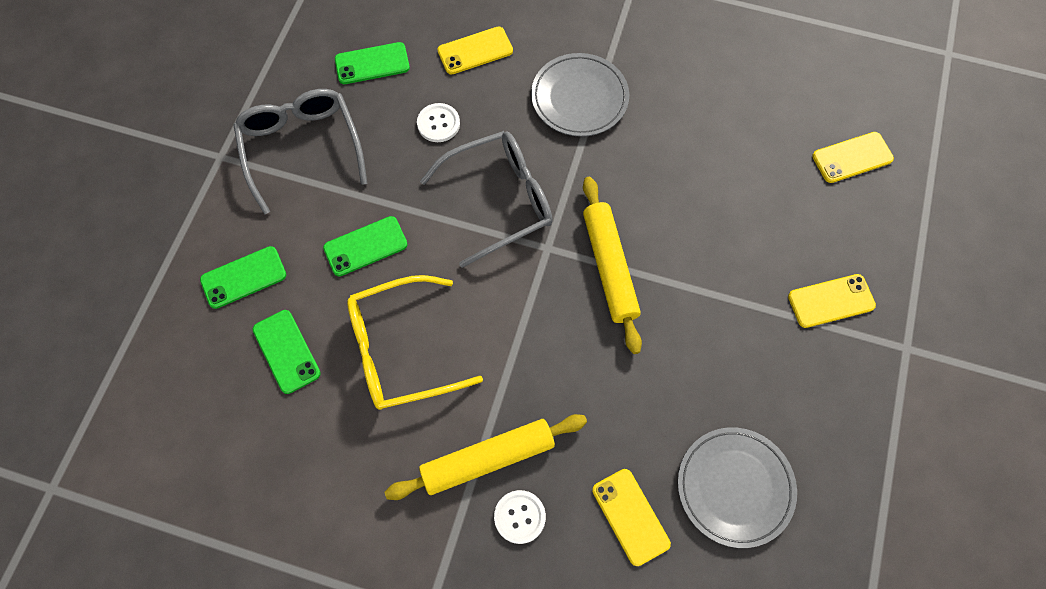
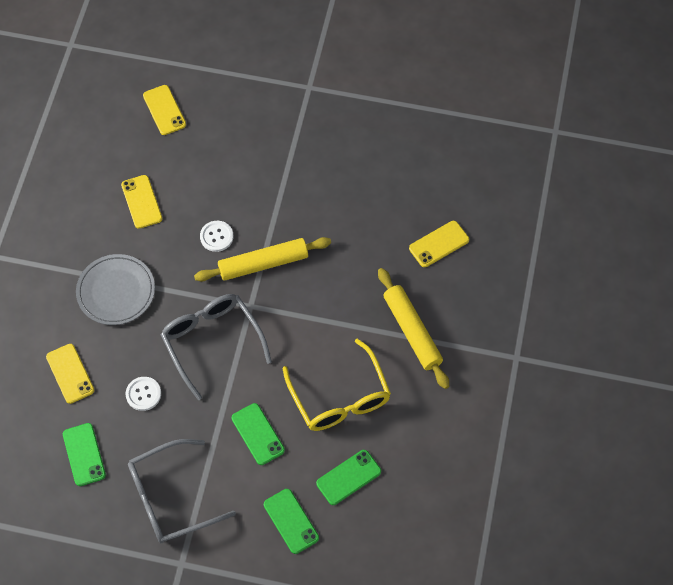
camera: 95 degrees left, 5 degrees down
white button [494,490,546,544] -> white button moved to [200,221,233,252]
grey plate [678,427,797,548] -> none
yellow phone [788,274,876,328] -> yellow phone moved to [121,175,162,229]

